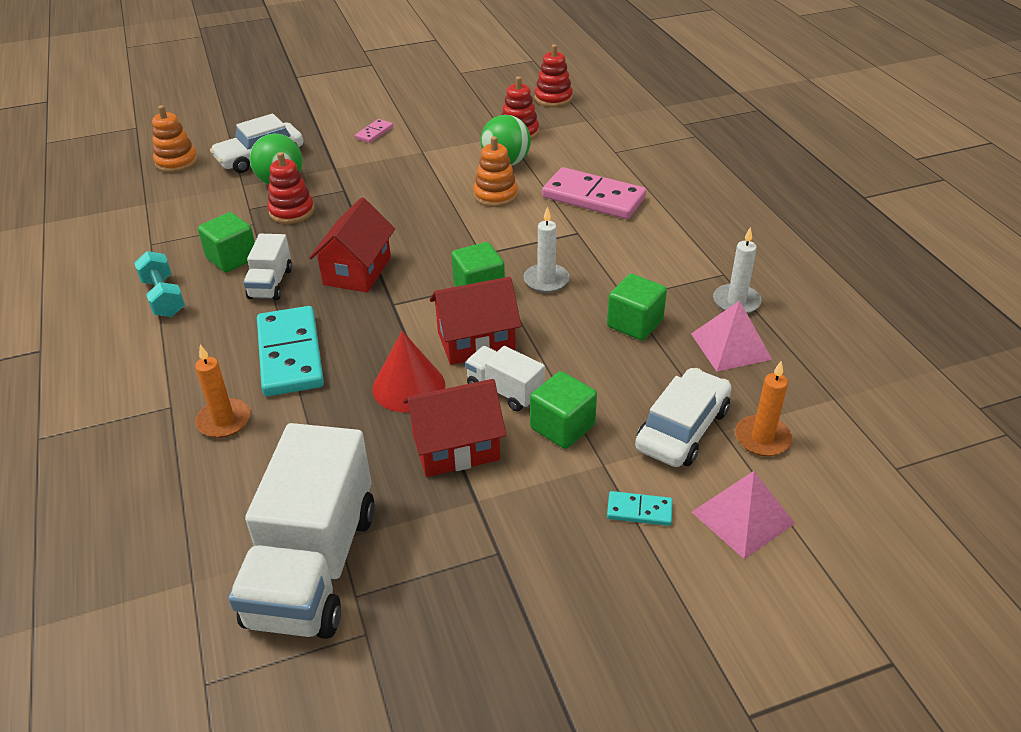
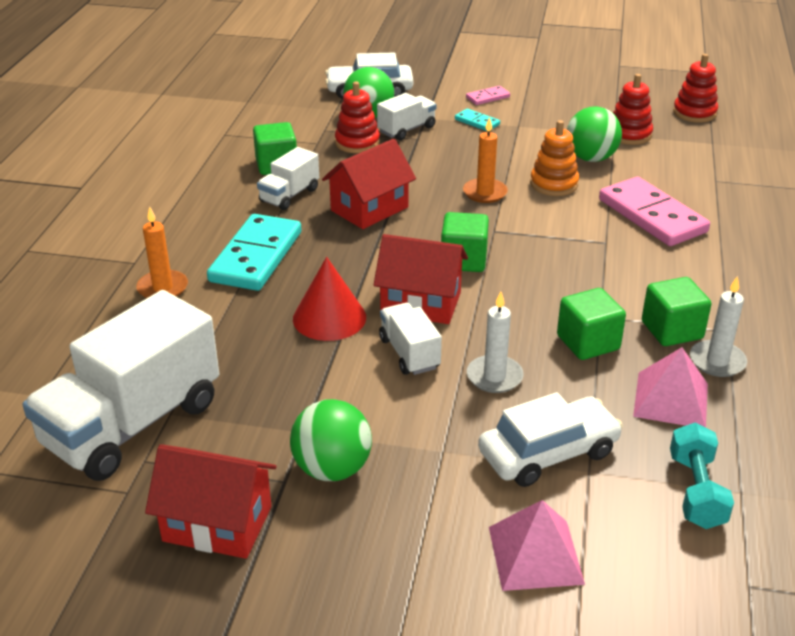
camera: 30 degrees right, 5 degrees down
turquoise dumbbell [134,251,185,317] -> turquoise dumbbell moved to [670,423,734,529]
orange stacking toy [152,105,198,173] -> none
red house [403,379,506,477] -> red house moved to [145,444,277,559]
white candle [523,207,570,293] -> white candle moved to [467,291,524,393]
green cube [530,371,597,449] -> green cube moved to [642,277,711,346]
turquoise domino [607,491,673,526] -> turquoise domino moved to [455,108,500,131]
orange candle [735,361,792,456] -> orange candle moved to [463,117,508,203]
none -> green ball [290,399,372,481]
none -> white truck [377,93,436,140]

